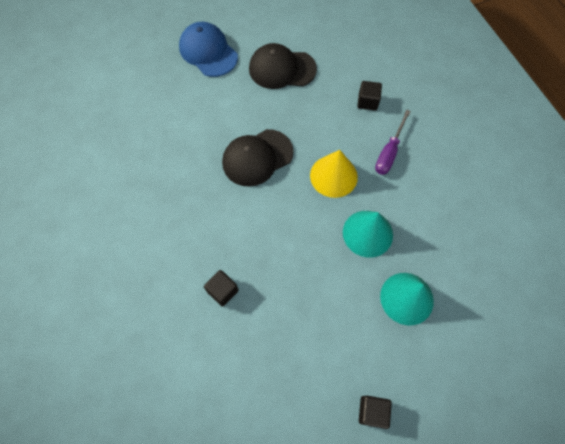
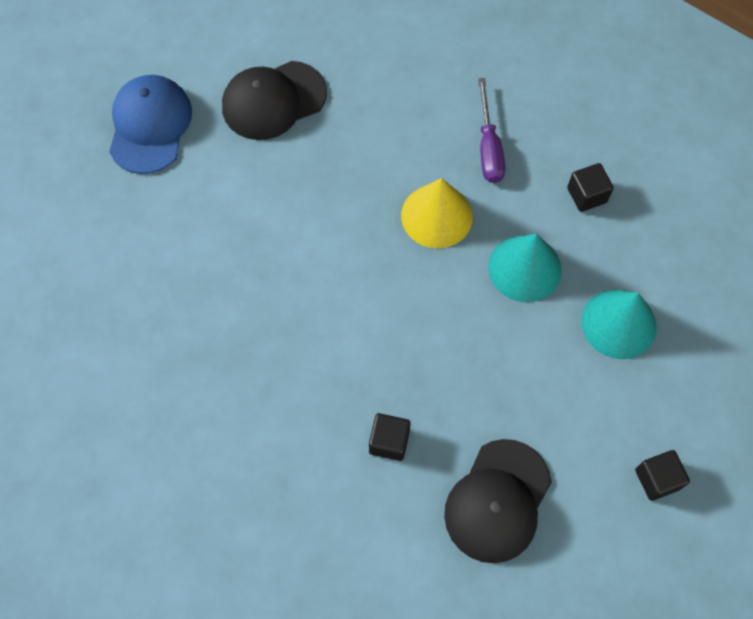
camera: 30 degrees left, 0 degrees up
blue cap [179,22,238,77] -> blue cap turned 75 degrees clockwise [109,75,192,174]
black cap [222,129,294,187] -> black cap moved to [444,439,552,563]
black cube [357,81,382,111] -> black cube moved to [567,163,614,212]

